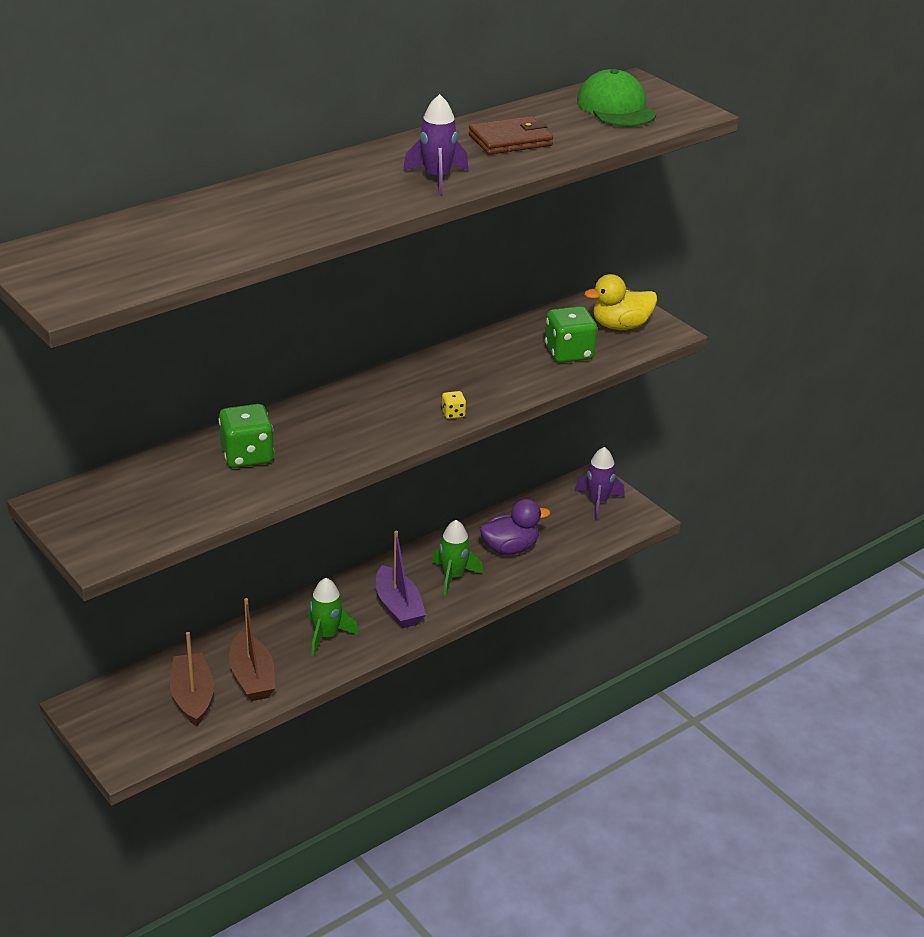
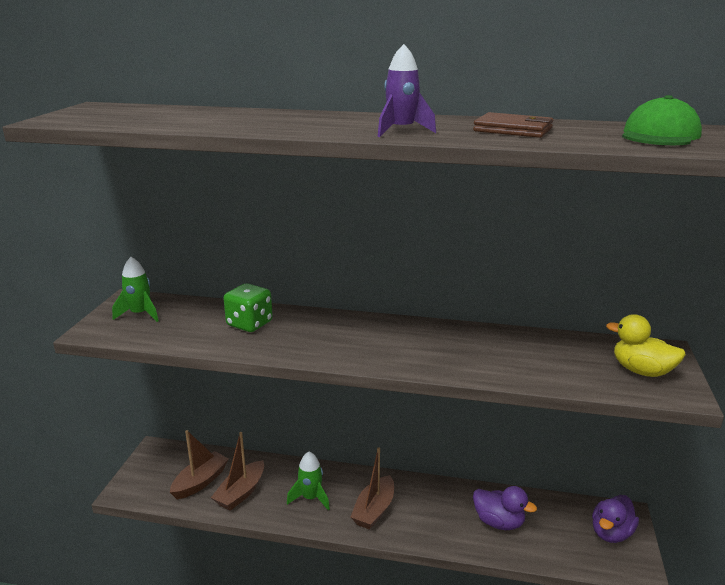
camera: 50 degrees right, 10 degrees down
purple boat [376,531,426,628] -> brown boat [350,447,394,530]
green rocket [432,520,483,596] -> green rocket moved to [112,257,159,322]
yellow dice [441,391,466,419] -> none
green dice [545,306,597,363] -> none
purple rocket [575,447,625,519] -> purple duck [592,495,639,543]

